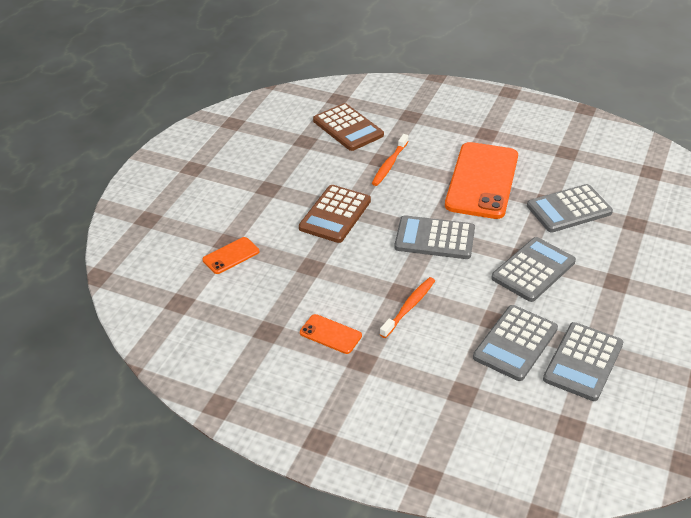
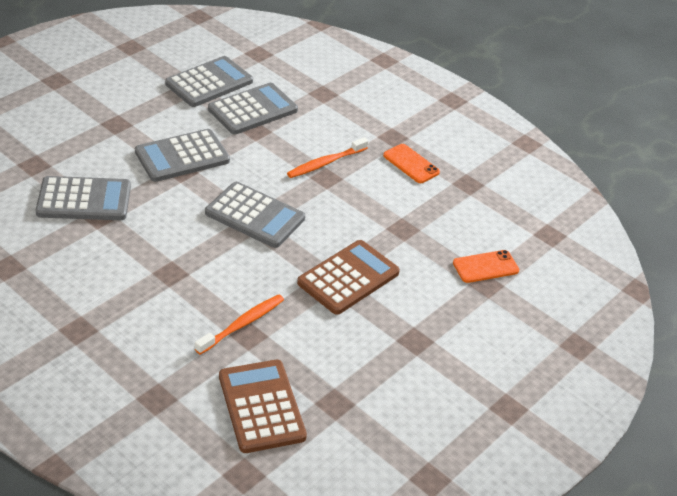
camera: 165 degrees left, 0 degrees up
orange phone [445,142,518,219] -> none

